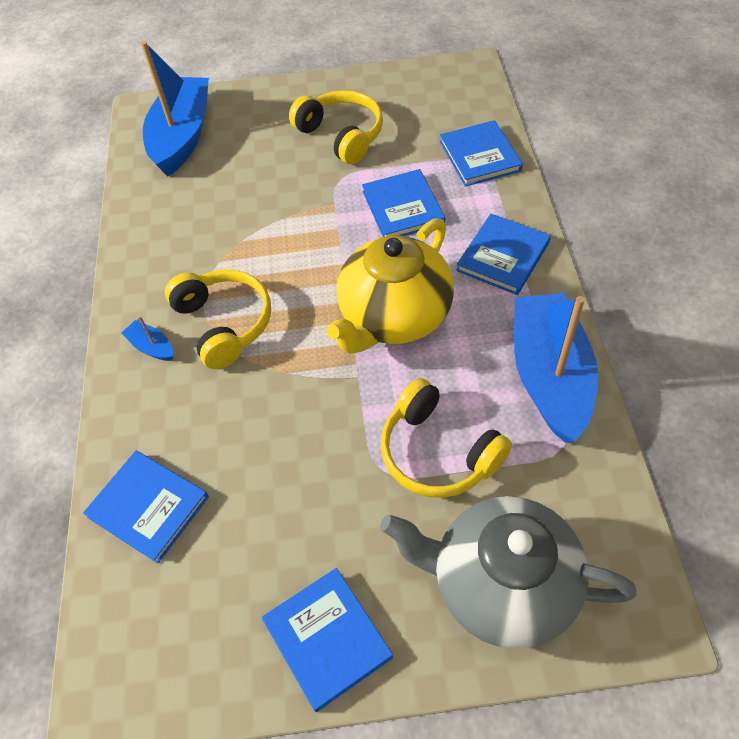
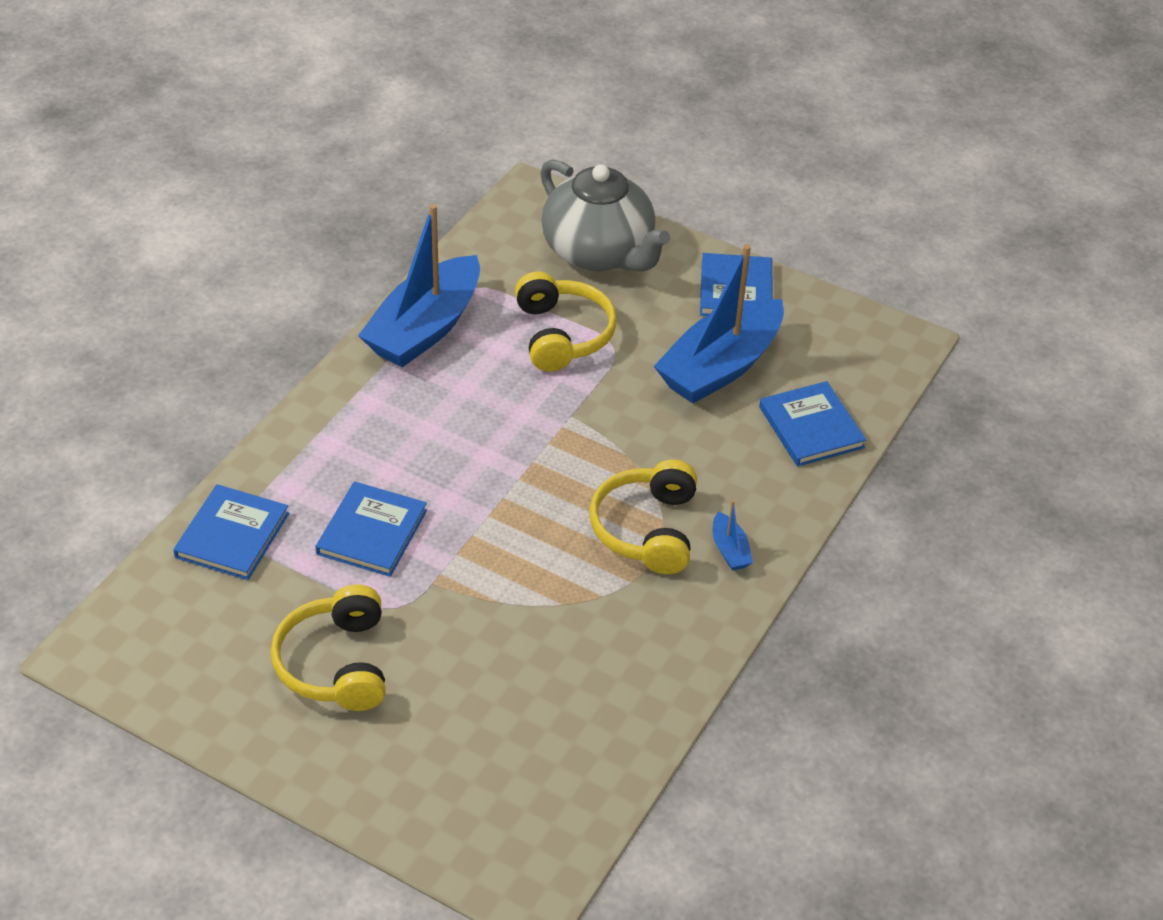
camera: 150 degrees left, 10 degrees down
blue boat [141,41,209,176] -> blue boat moved to [654,244,784,403]
yellow teapot [327,218,454,354] -> none
blue book [456,214,551,295] -> none

